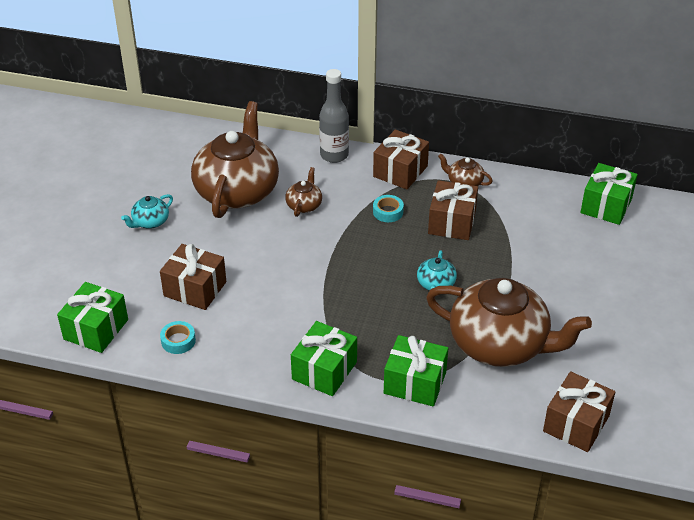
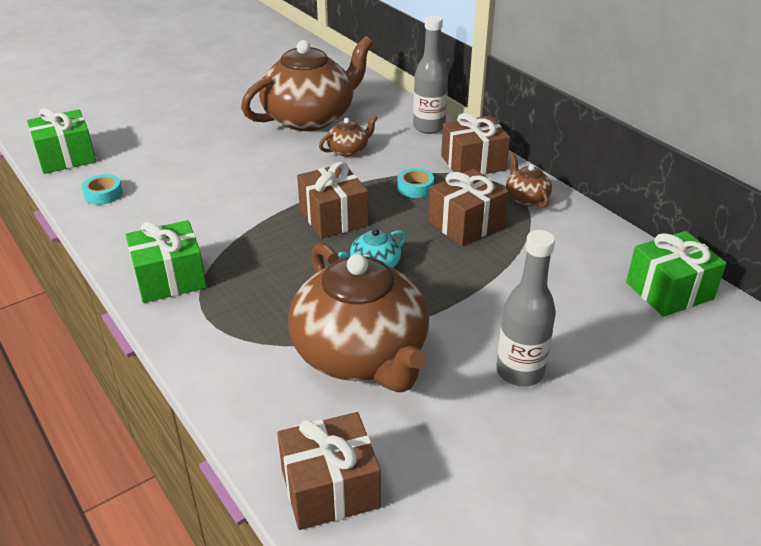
camera: 40 degrees right, 5 degrees down
turquoise teapot [121,194,173,229] -> none
brown gift [160,244,226,310] -> brown gift moved to [297,162,369,239]
green gift [384,335,448,407] -> none
none -> grey bottle [496,230,556,386]

